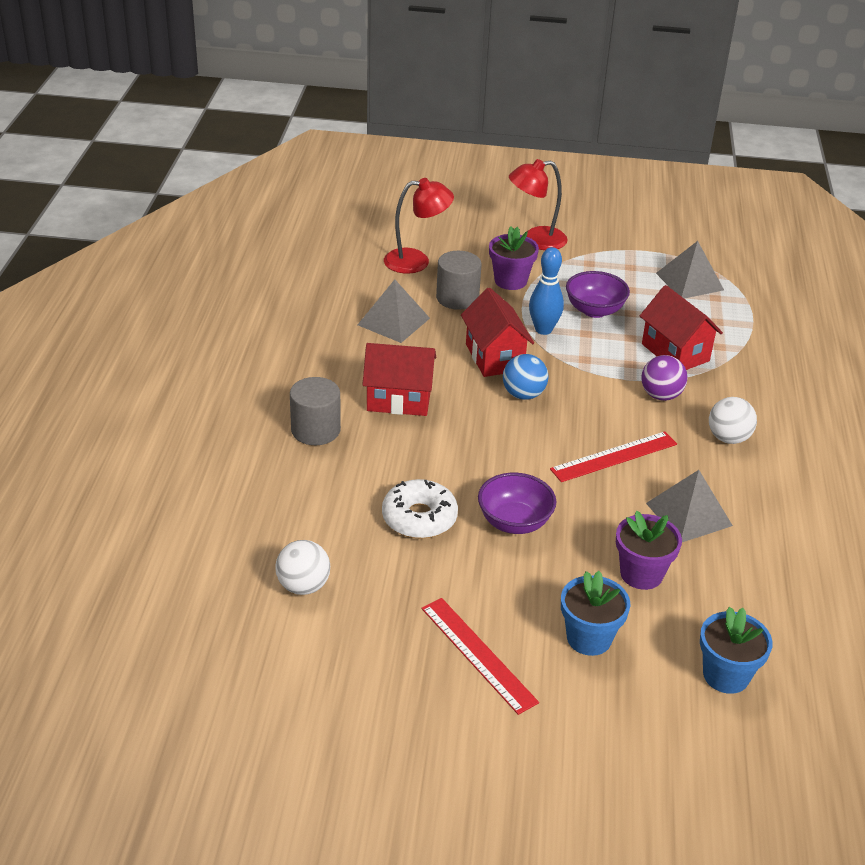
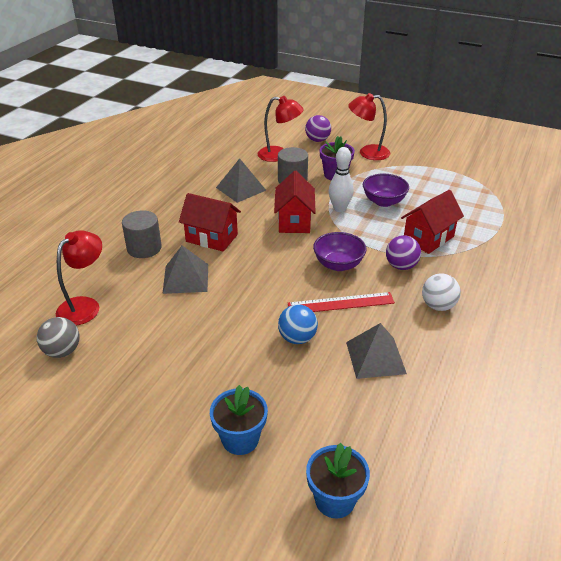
camera: 20 degrees right, 0 degrees up
white ball [275,540,330,595] -> grey ball [37,317,80,358]
white donut [382,479,458,539] -> none
red ruler [421,598,539,715] -> none
purple bowl [478,473,556,534] -> purple bowl moved to [313,232,366,271]
blue ball [503,354,548,400] -> blue ball moved to [278,305,318,344]
blue bowling pin [529,247,564,335] -> white bowling pin [329,147,354,212]
purple flower pot [616,511,682,590] -> none
red house [640,285,723,370] -> red house turned 60 degrees clockwise [401,190,464,254]
grey pyramid [656,241,724,299] -> grey pyramid moved to [162,245,208,294]
none -> red lamp [56,230,102,325]
none -> purple ball [305,115,331,142]

